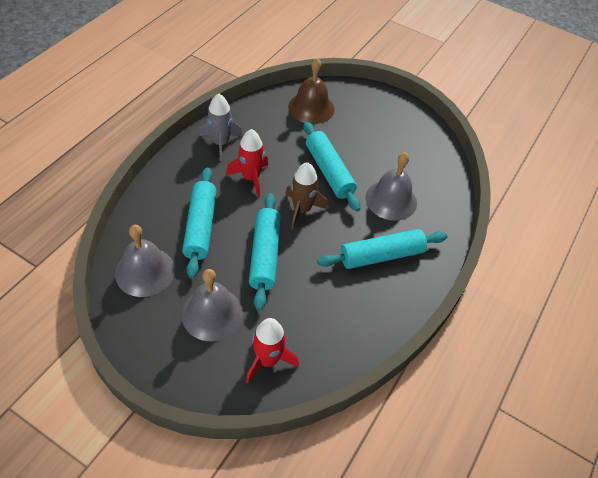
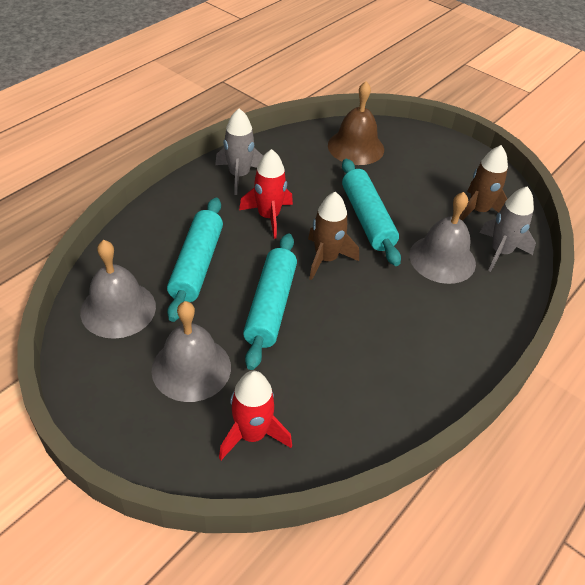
camera: 10 degrees right, 5 degrees down
turquoise rolling pin [317,229,447,269] -> none
none -> brown rocket [459,145,508,221]
none -> grey rocket [480,186,536,272]

